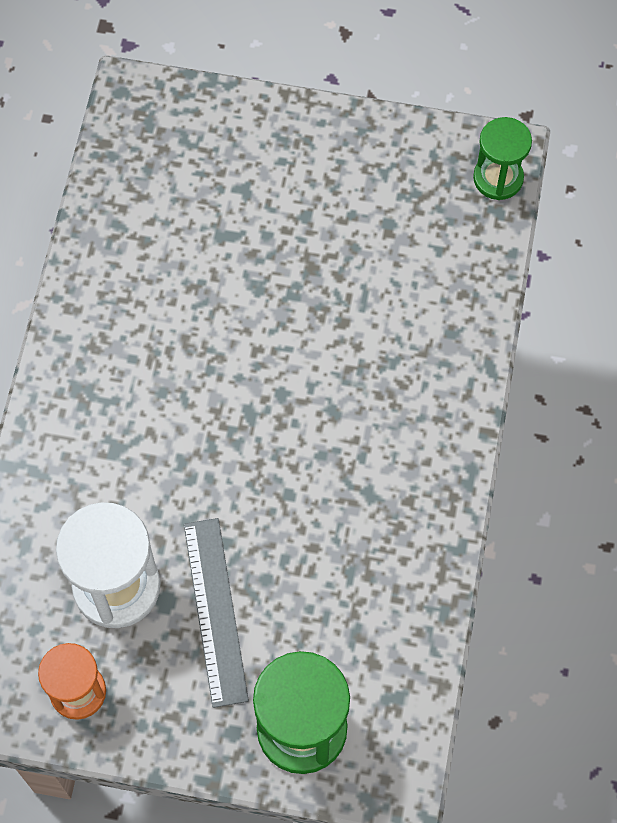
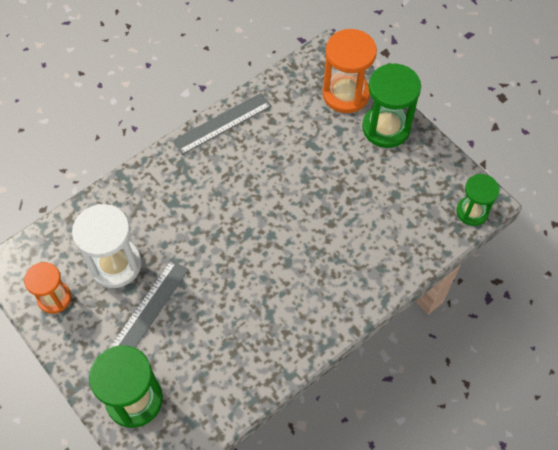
camera: 40 degrees right, 5 degrees down
none -> grey ruler [172,93,271,155]
none -> orange hourglass [322,29,377,113]
none -> green hourglass [362,63,421,148]

